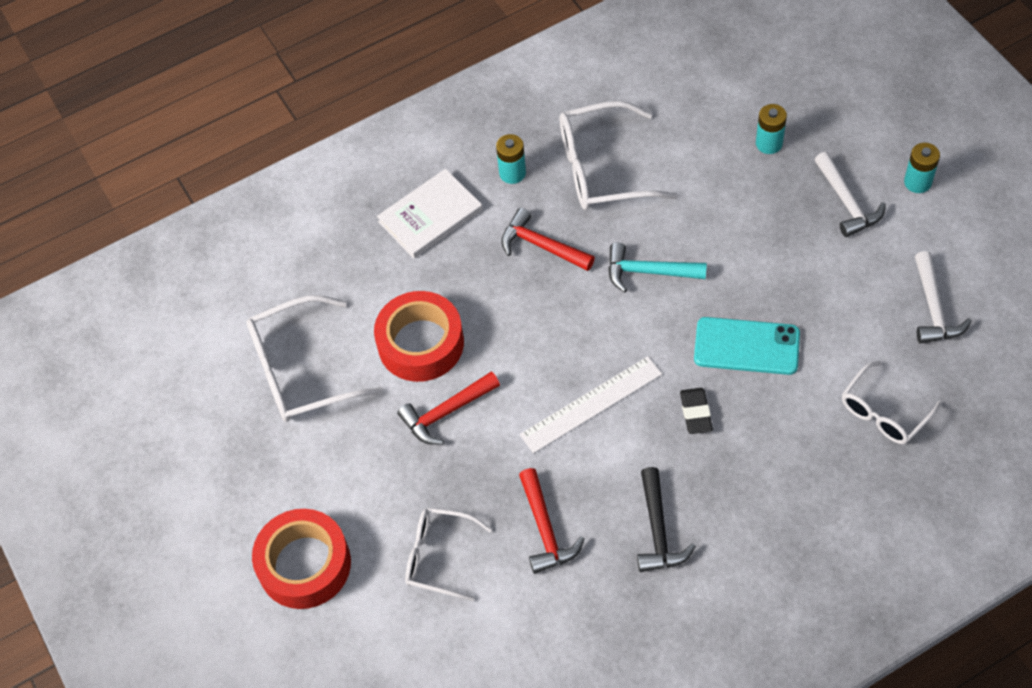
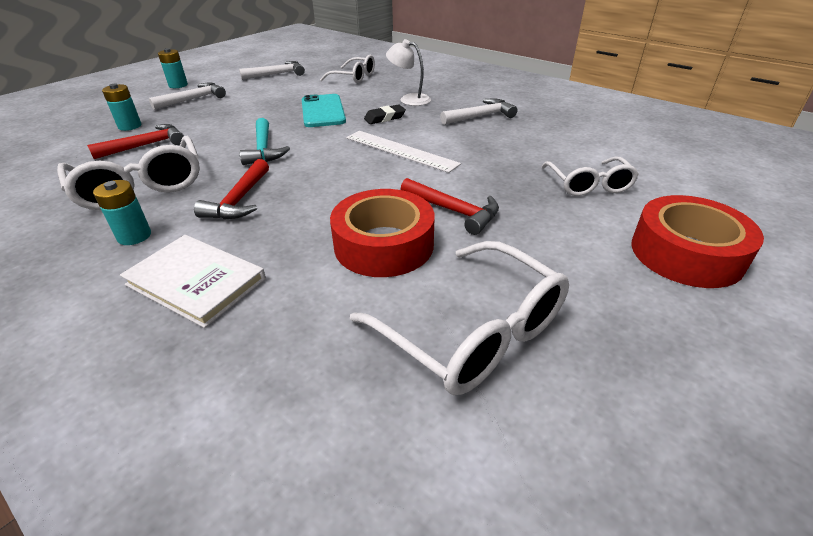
camera: 115 degrees left, 20 degrees down
red hammer [519,468,584,574] -> red hammer moved to [87,124,184,159]
black hammer [637,467,696,572] -> white hammer [440,99,518,125]
none -> white lamp [386,39,431,106]

